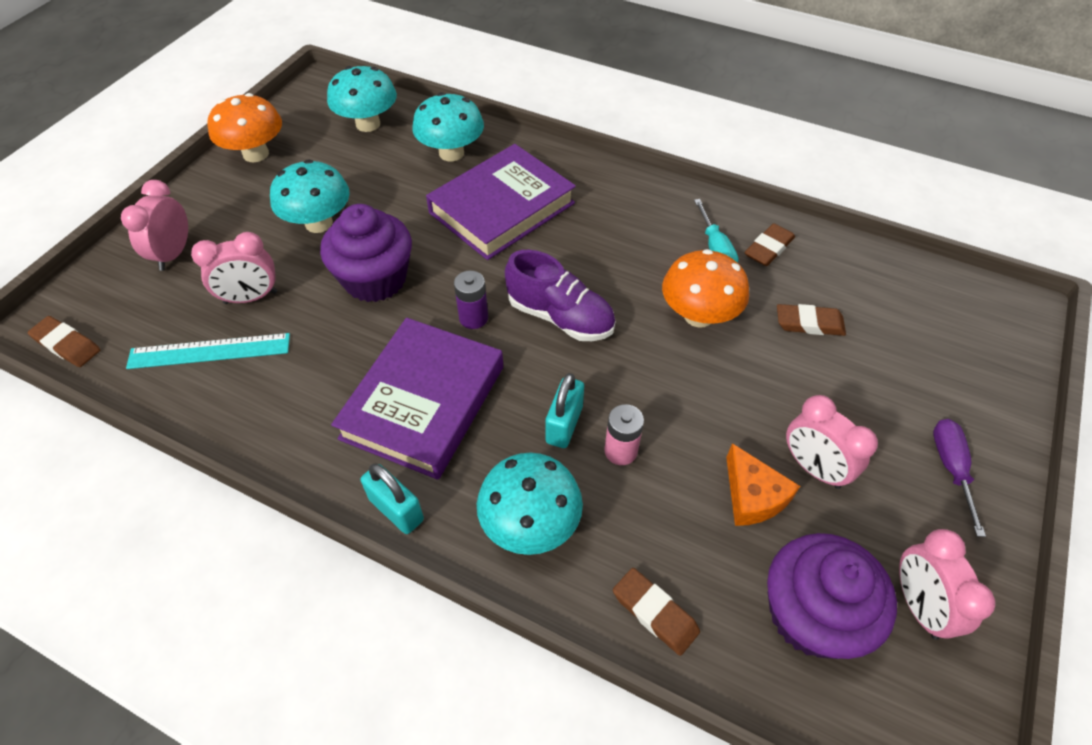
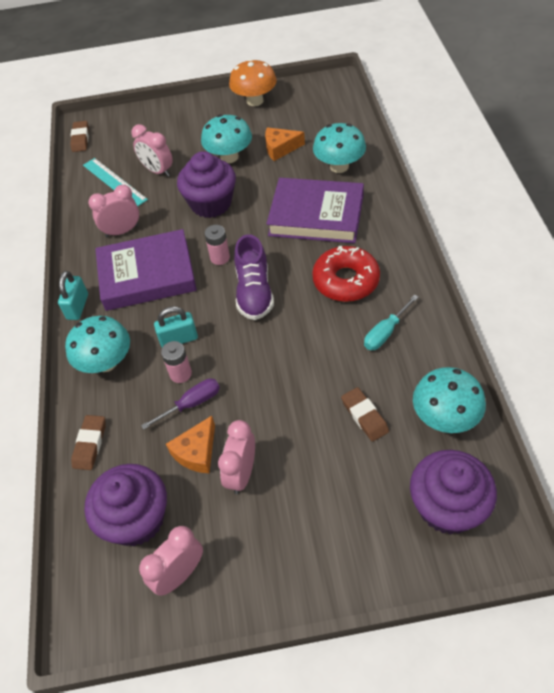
camera: 60 degrees right, 0 degrees up
pink clock [121,180,188,271] -> pink clock moved to [88,185,139,238]
turquoise mushroom [327,66,397,132] -> turquoise mushroom moved to [413,367,486,433]
purple battery [454,271,488,329] -> pink battery [204,225,230,265]
orange mushroom [662,249,749,328] -> none
brown eraser [745,223,795,266] -> none
purple screwdriver [933,419,986,537] -> purple screwdriver moved to [141,378,220,430]
none -> orange cheese [265,127,305,161]
none -> red donut [312,246,380,302]
none -> purple cupcake [410,450,497,534]

